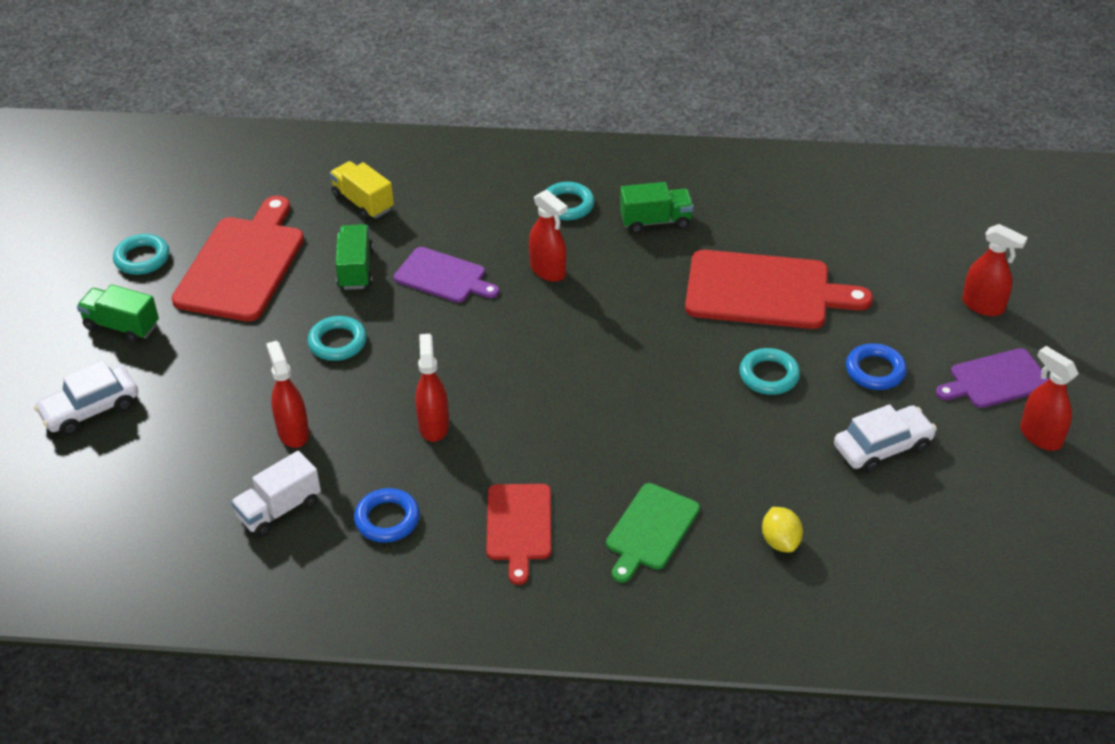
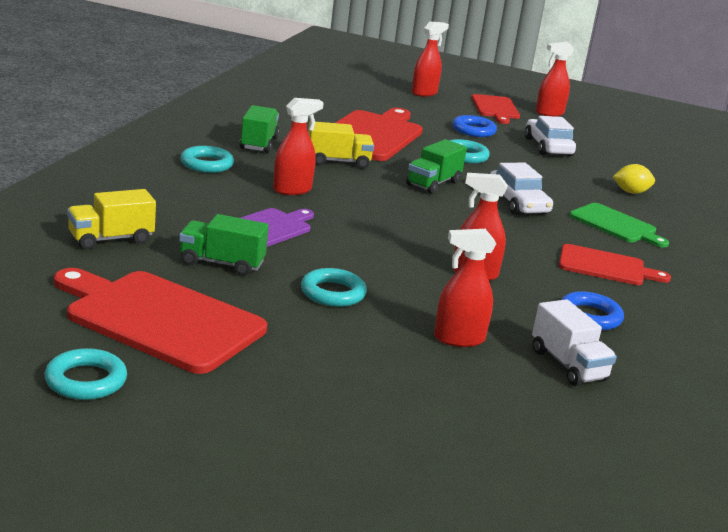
camera: 80 degrees left, 20 degrees down
white car [34,360,138,435] -> white car moved to [490,163,553,215]
green truck [77,284,159,343] -> green truck moved to [406,139,467,194]
purple cutting board [936,348,1049,408] -> red cutting board [472,94,520,124]
none -> yellow truck [308,122,374,168]

